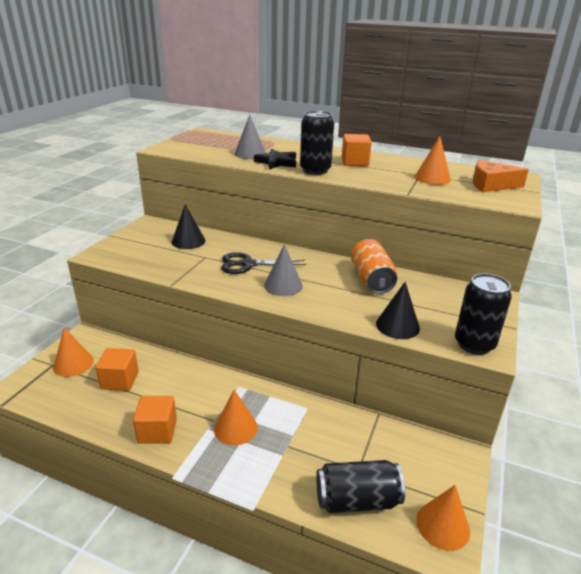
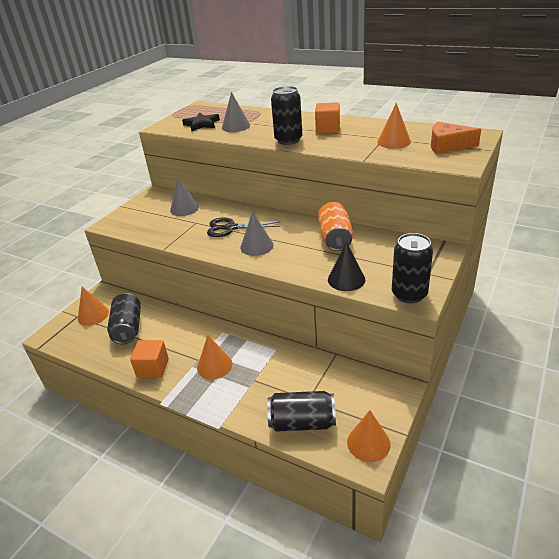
camera: 10 degrees right, 5 degrees up
orange cube [96,348,139,391] -> black can [107,293,141,344]
black cone [172,204,205,249] -> grey cone [170,178,199,216]
black star [254,149,296,169] -> black star moved to [182,113,220,131]

